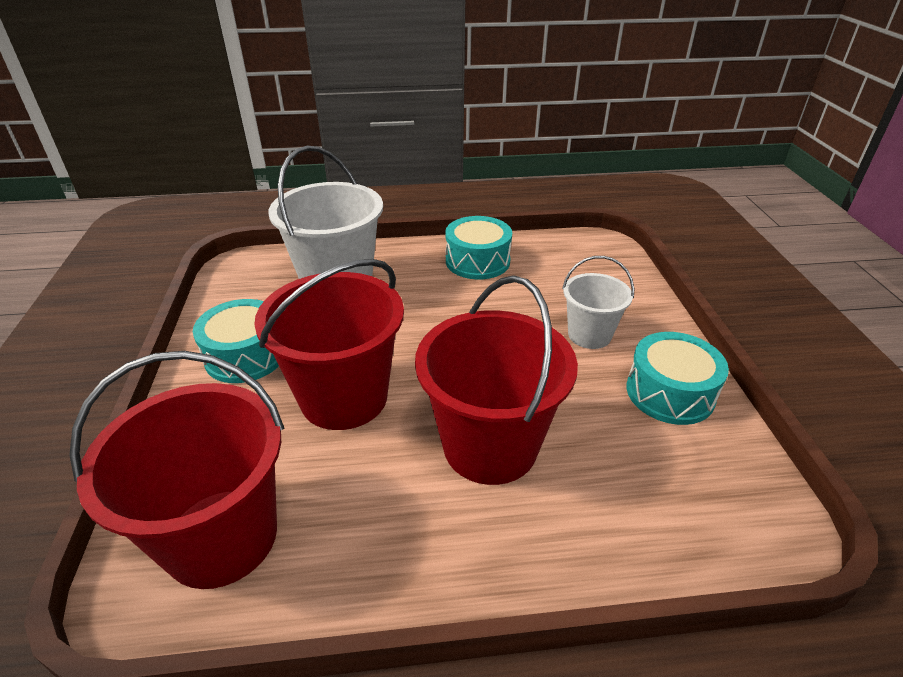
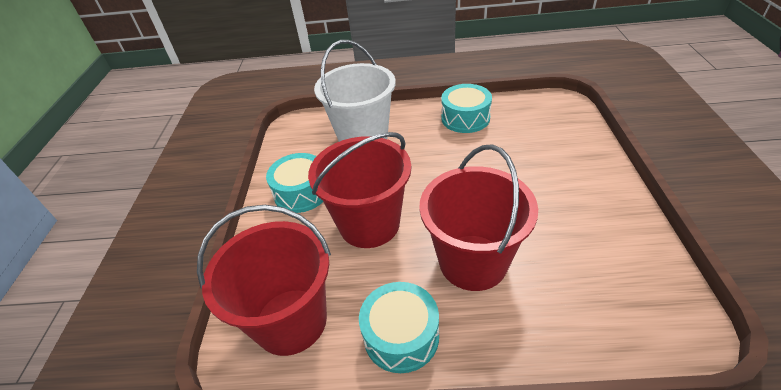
camera: 10 degrees right, 5 degrees up
white bucket [562,256,634,349] -> none
turquoise drum [627,332,729,425] -> turquoise drum moved to [359,282,439,373]

